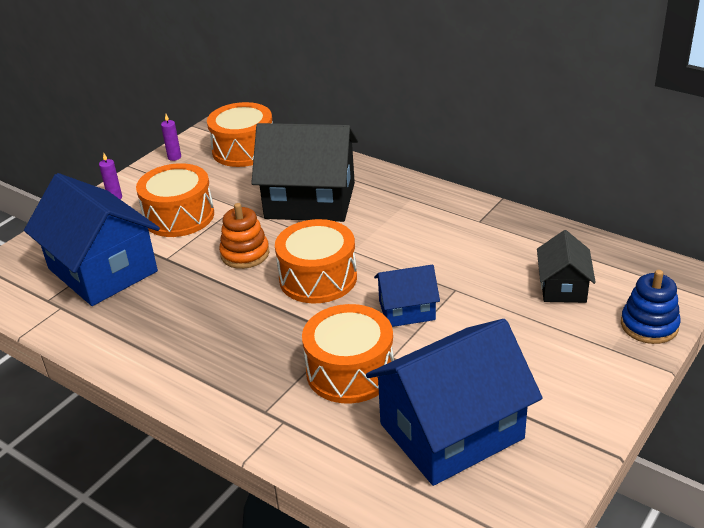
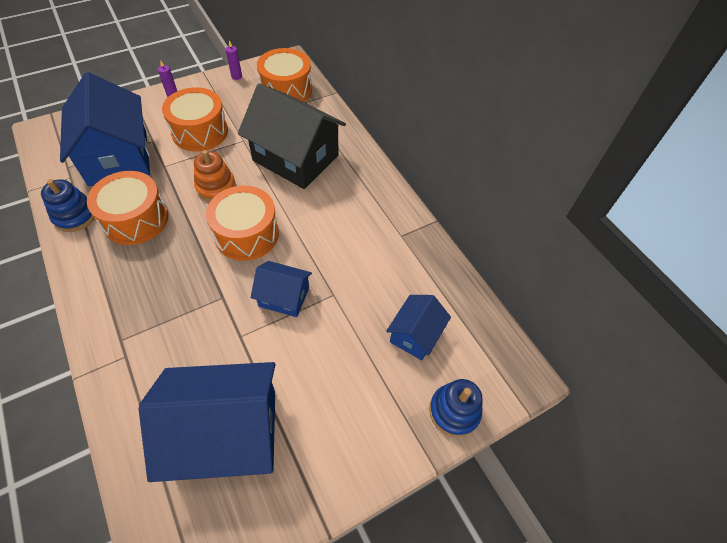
camera: 20 degrees right, 20 degrees up
orange drum [302,304,394,404] -> orange drum moved to [87,171,169,245]
black house [537,230,596,303] -> blue house [386,295,451,360]
none -> blue stacking toy [41,179,95,232]

